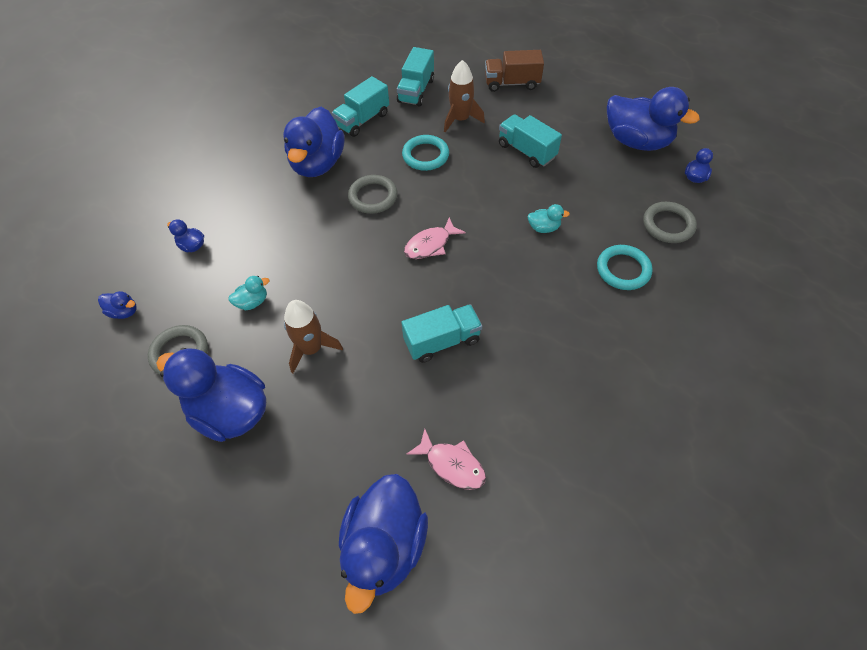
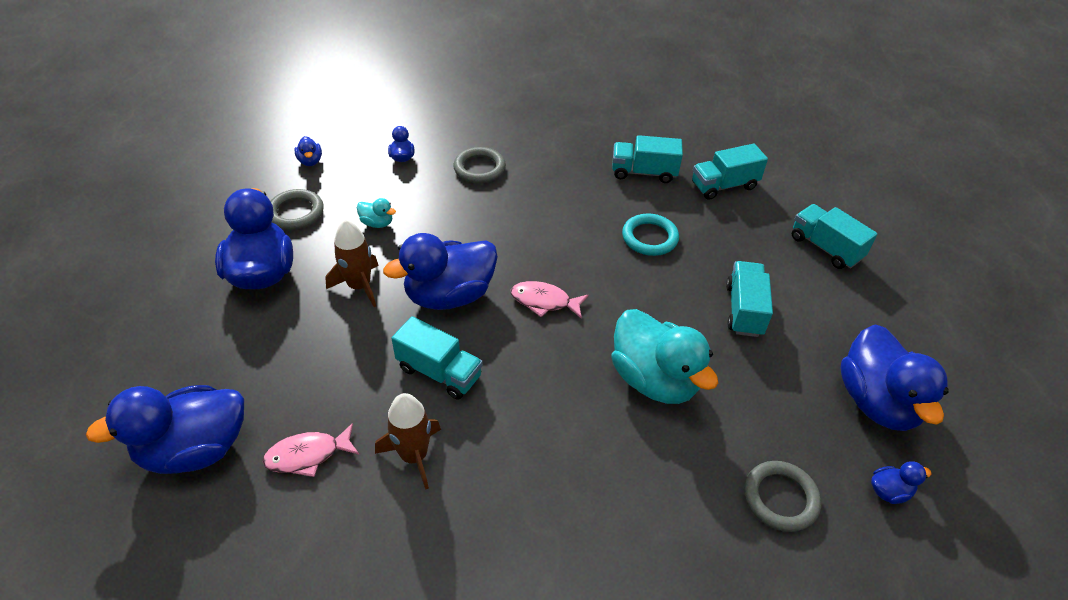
camera: 50 degrees right, 10 degrees down
blue duck [283,107,344,177] -> blue duck moved to [383,233,498,310]
grey ring [348,175,398,214] -> grey ring moved to [453,147,506,183]
pink fish [406,429,486,490] -> pink fish turned 75 degrees clockwise [263,423,359,477]
brown rocket [444,60,485,132] -> brown rocket moved to [375,393,441,489]
brown truck [485,50,544,92] -> turquoise truck [792,204,877,269]
turquoise duck [528,204,570,233] -> turquoise duck [611,309,718,404], size x2.35
turquoise ring [597,245,653,290] -> none

